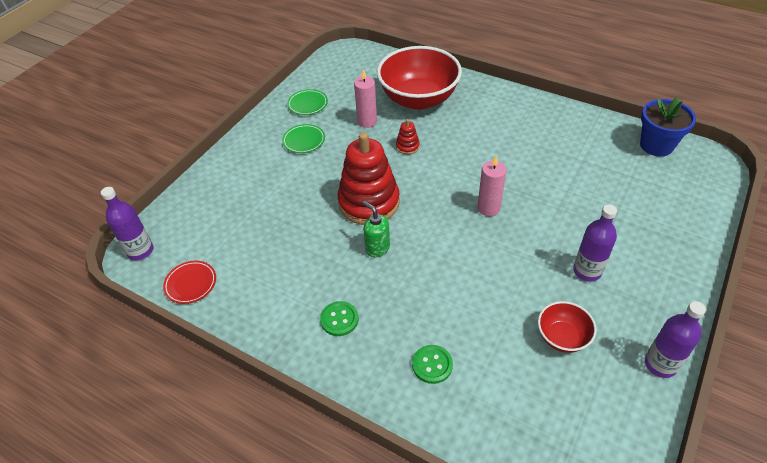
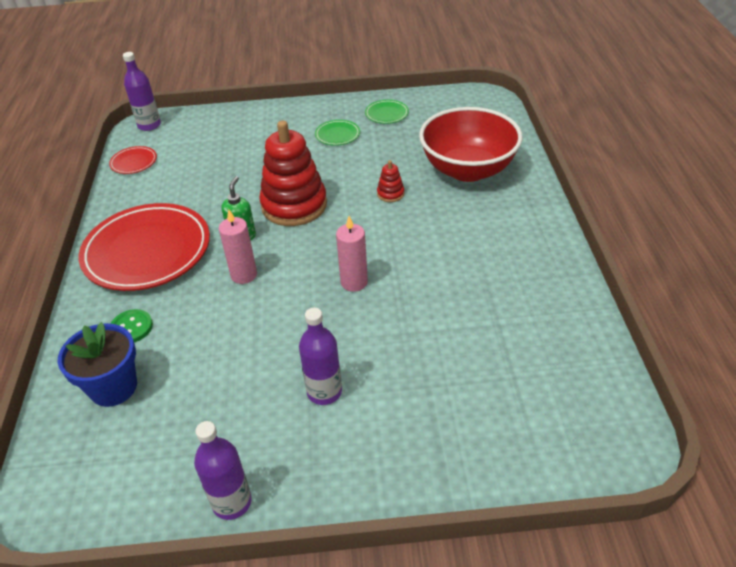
camera: 55 degrees right, 5 degrees down
green button [320,301,358,336] -> red plate [79,203,210,291]
pink candle [354,69,377,128] -> pink candle moved to [219,210,257,284]
red bowl [538,301,596,353] -> none
blue flower pot [640,97,696,157] -> blue flower pot moved to [58,322,137,407]

